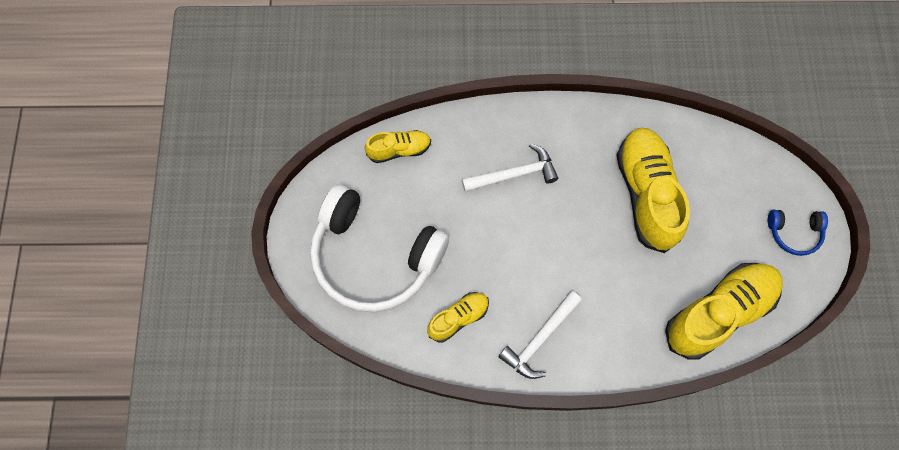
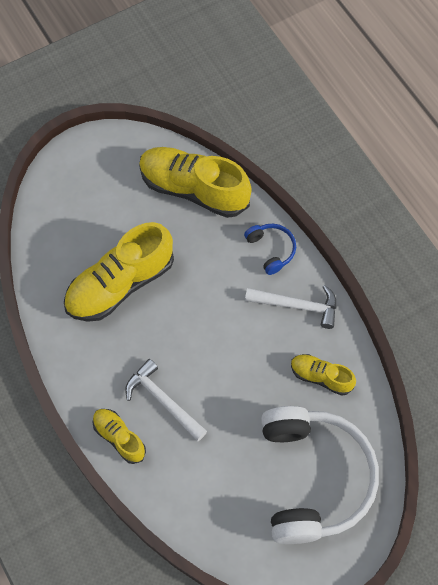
camera: 120 degrees left, 5 degrees down
yellow shoe [365,130,431,163] -> yellow shoe moved to [93,409,146,464]
blue headphones [768,210,828,256] -> blue headphones moved to [244,224,296,275]

